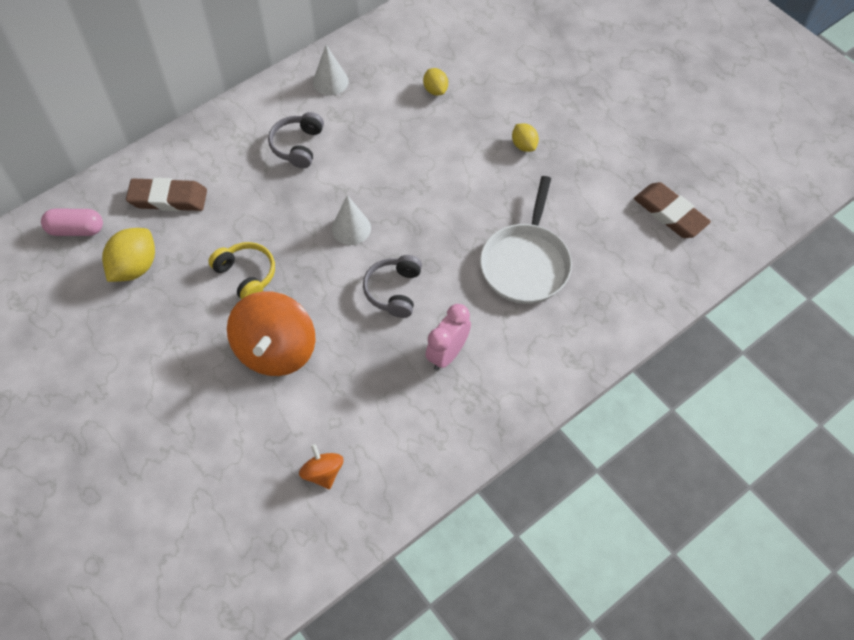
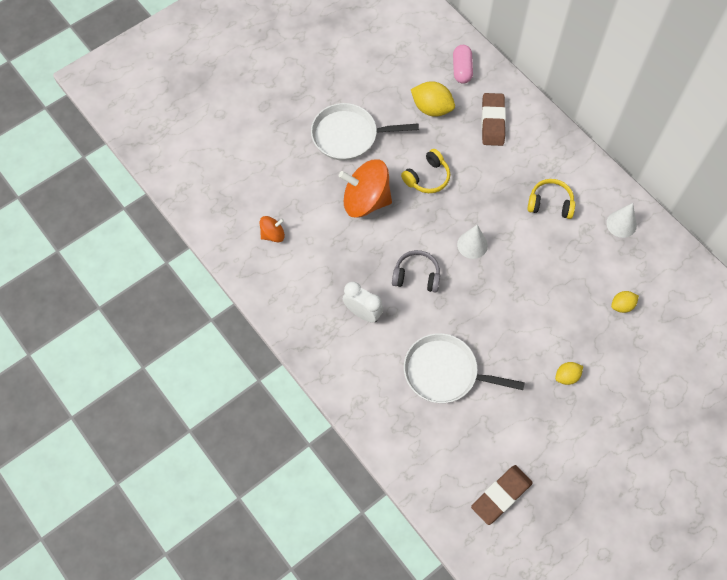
camera: 90 degrees right, 5 degrees up
grey headphones [268,112,324,168] -> yellow headphones [527,179,575,219]
pink clock [425,304,471,370] -> white clock [343,282,383,323]
none -> white pan [311,103,419,161]

